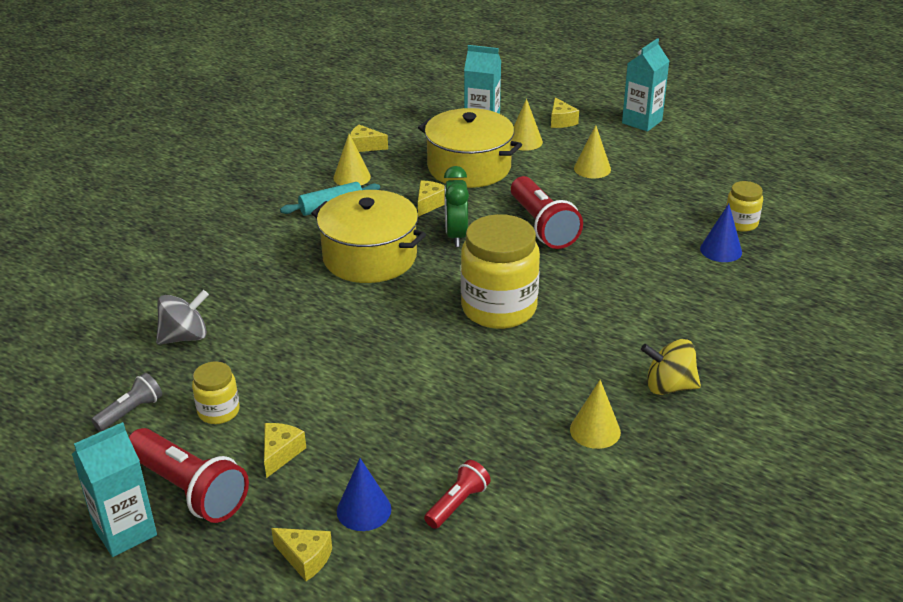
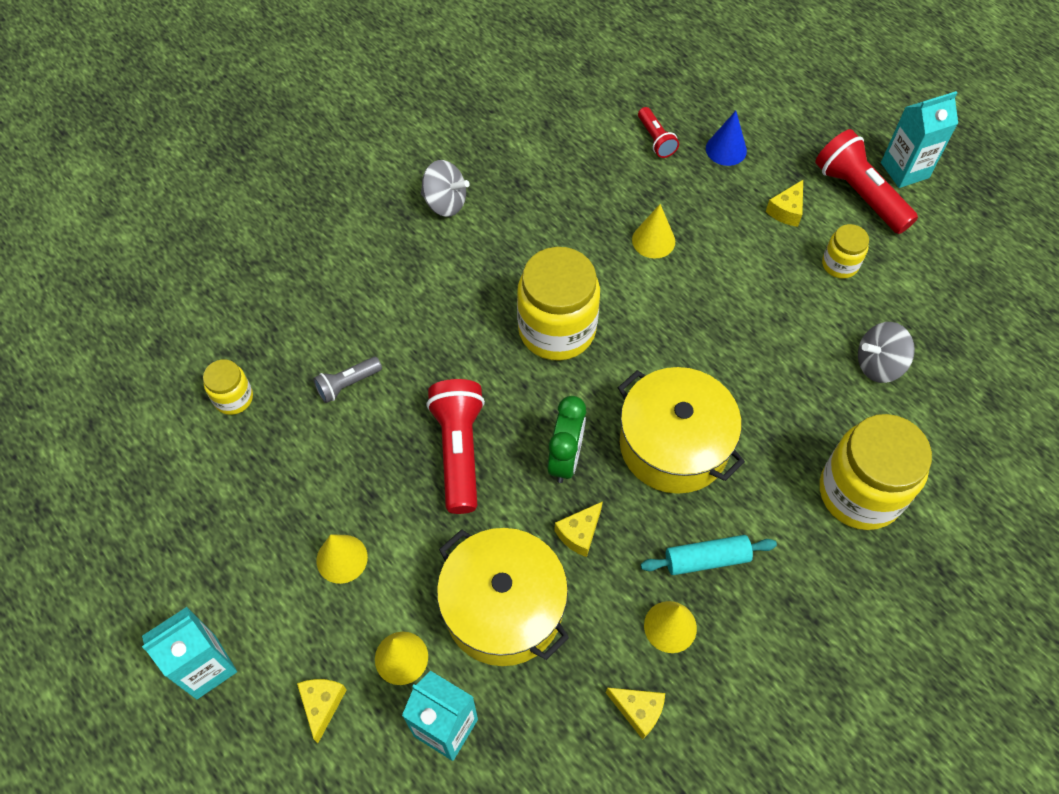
camera: 165 degrees left, 25 degrees up
grey flashlight [91,373,162,431] -> grey flashlight moved to [313,357,382,403]
yellow cheese [271,528,332,581] -> none
red flashlight [424,460,491,529] -> red flashlight turned 75 degrees counterclockwise [638,107,679,158]
yellow cone [570,380,621,449] -> yellow cone moved to [632,204,675,259]
yellow spinning top [641,339,701,395] -> grey spinning top [421,160,470,217]
blue cone [700,204,742,262] -> none
none -> yellow jar [820,414,932,530]

